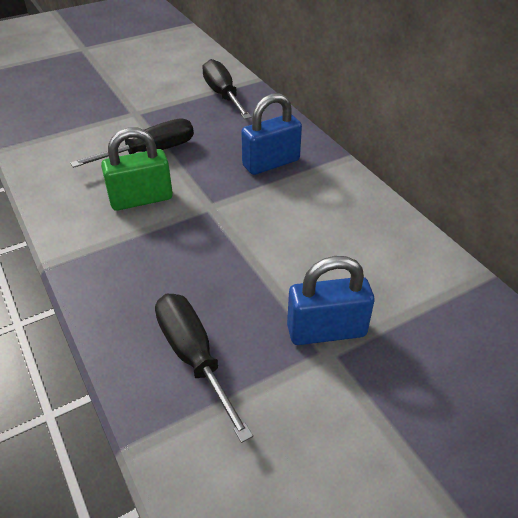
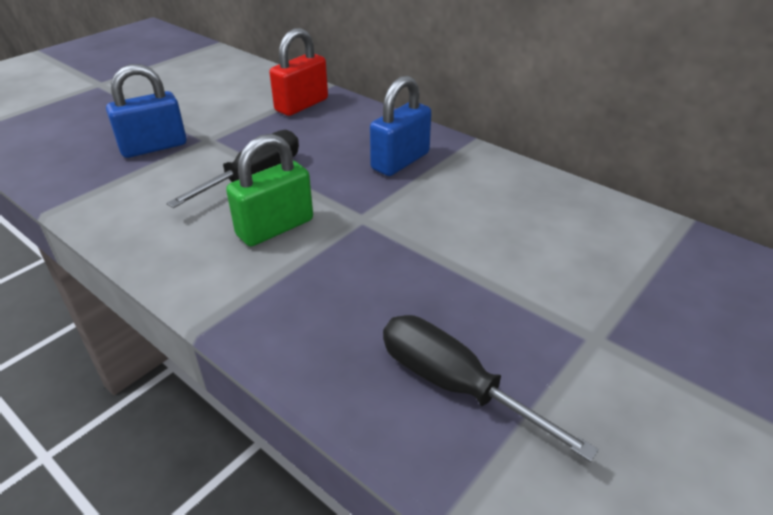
camera: 20 degrees left, 5 degrees down
black screwdriver [202,59,251,119] -> red padlock [269,28,328,116]
blue padlock [287,256,374,345] -> blue padlock moved to [106,64,187,158]

